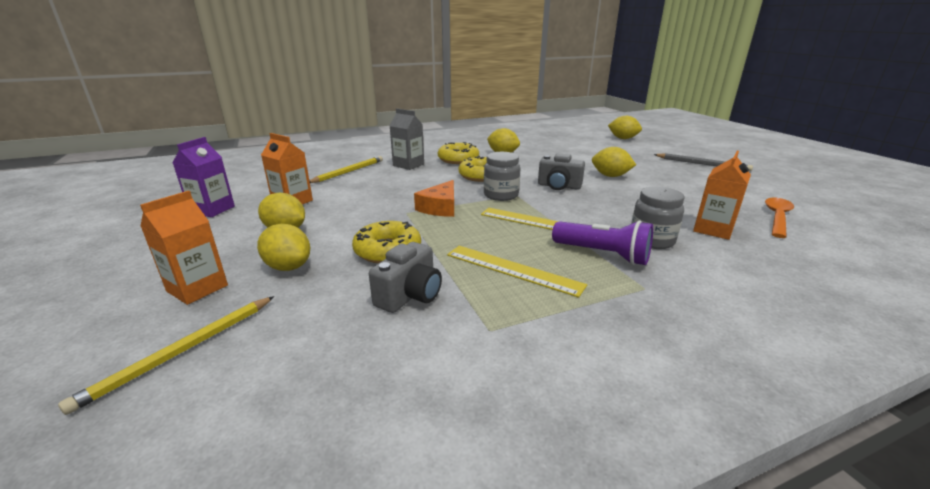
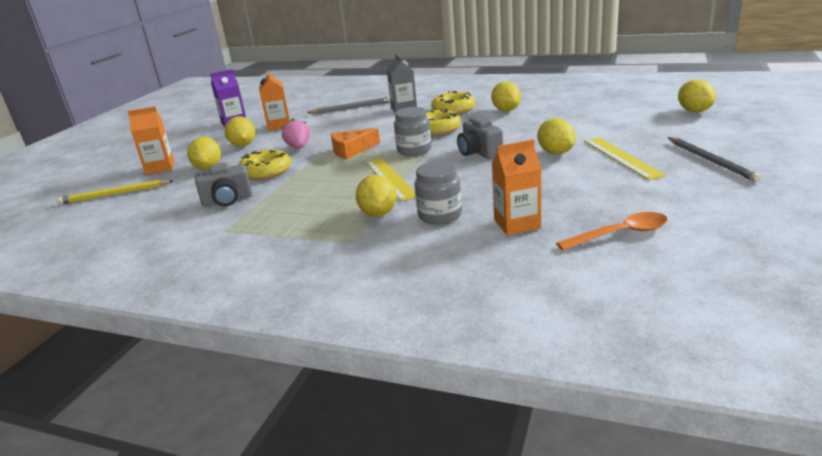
camera: 45 degrees right, 0 degrees up
yellow pencil [310,156,383,183] -> grey pencil [307,97,390,114]
yellow ruler [447,246,587,298] -> yellow ruler moved to [584,138,666,180]
purple flashlight [552,220,653,265] -> yellow lemon [355,175,397,217]
none -> pink strawberry [282,119,310,149]

